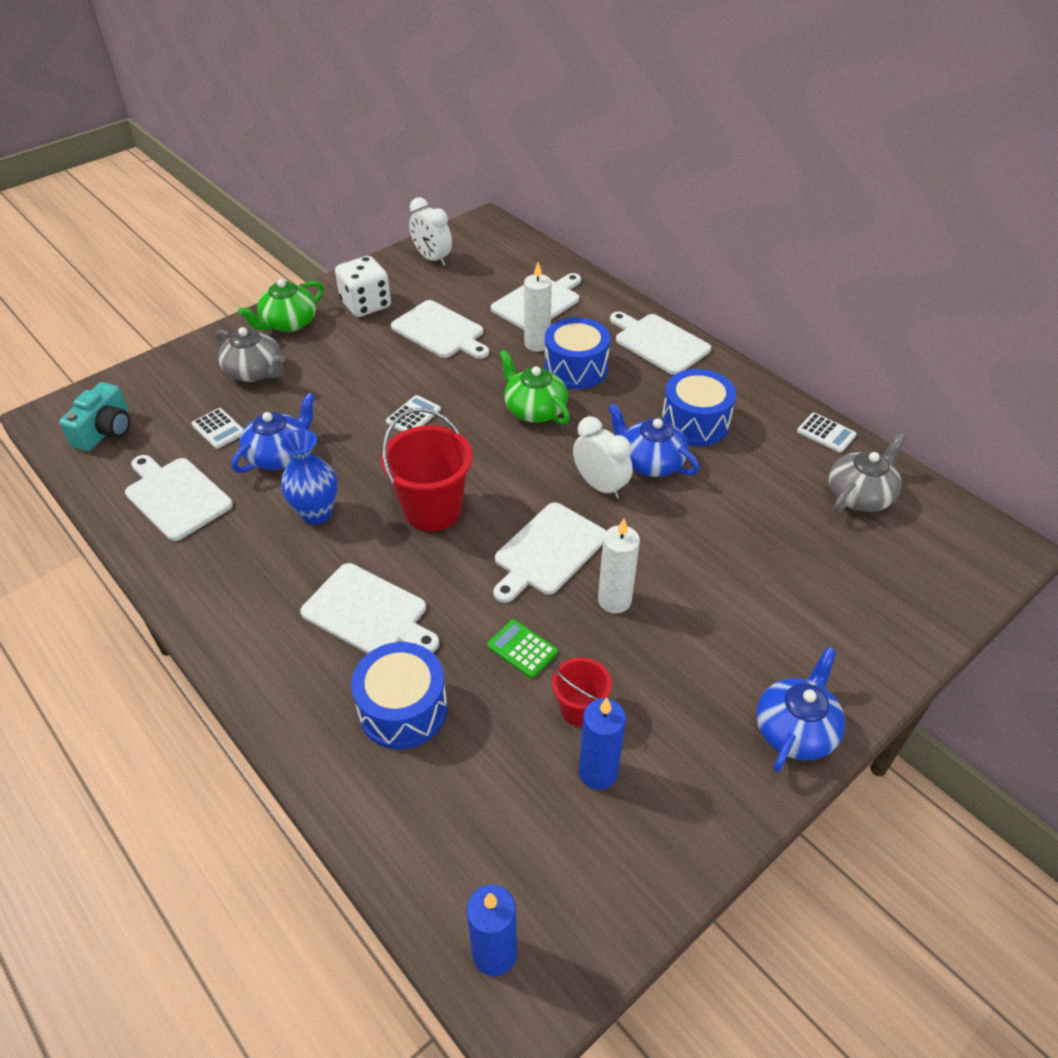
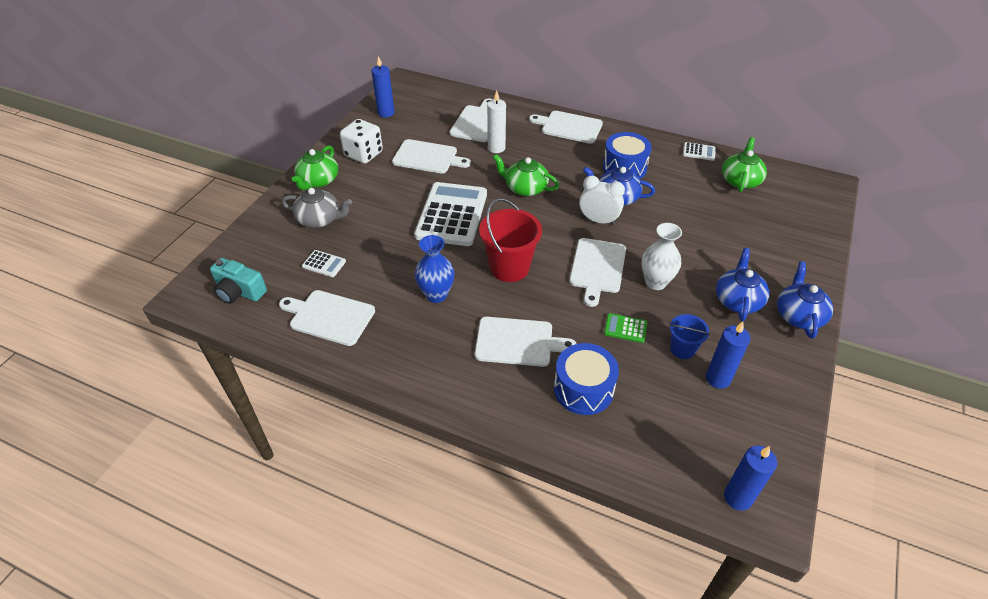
camera: 25 degrees left, 0 degrees up
turquoise camera [59,382,130,451] -> turquoise camera turned 120 degrees clockwise [210,258,267,304]
blue teapot [231,393,315,473] -> blue teapot moved to [716,248,770,321]
white calculator [386,395,441,431] -> white calculator [414,182,487,246], size x2.42
white clock [409,197,452,266] -> blue candle [371,56,395,117]
blue drum [544,317,610,389] -> none
red bucket [552,657,612,727] -> blue bucket [669,314,710,359]
white candle [598,519,640,613] -> white vase [641,223,682,290]
grey teapot [829,433,906,512] -> green teapot [722,137,767,192]

